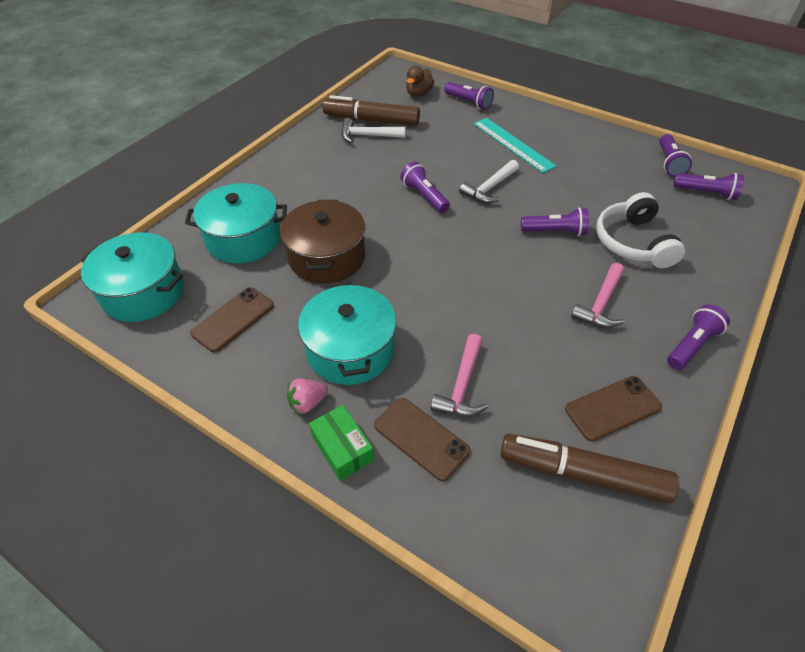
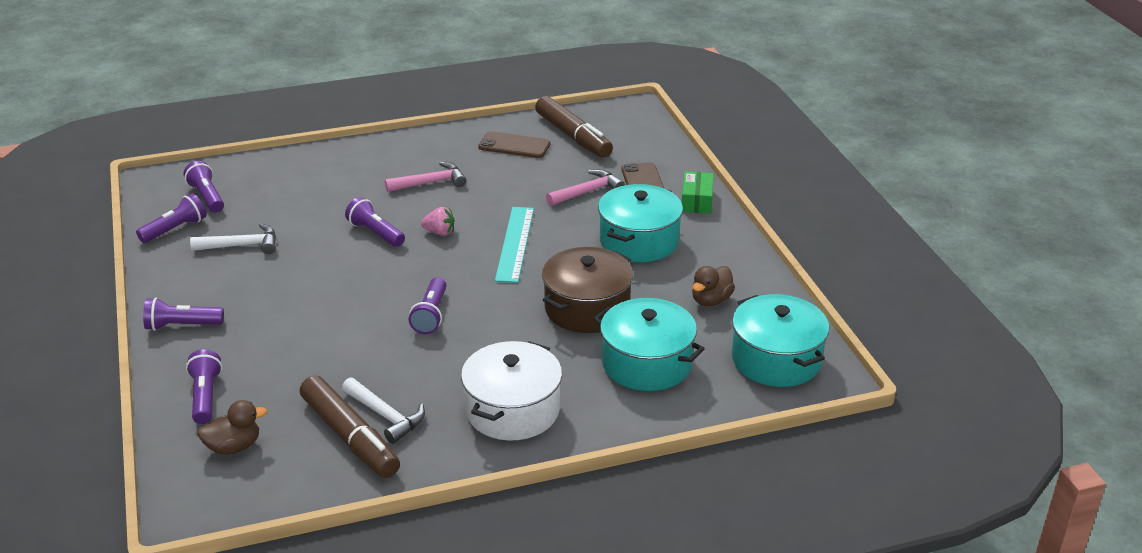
camera: 140 degrees left, 15 degrees down
brown phone [190,287,274,353] -> brown duck [692,266,735,306]
pink strawberry [287,378,328,414] -> pink strawberry moved to [421,207,454,236]
white hammer [459,160,519,204] -> white hammer moved to [190,223,276,254]
turquoise ruler [474,118,557,173] -> turquoise ruler moved to [495,207,534,283]
white headphones [596,192,685,268] -> none
purple flashlight [667,304,730,370] -> purple flashlight moved to [143,297,224,331]
none -> white pot [461,341,562,441]

